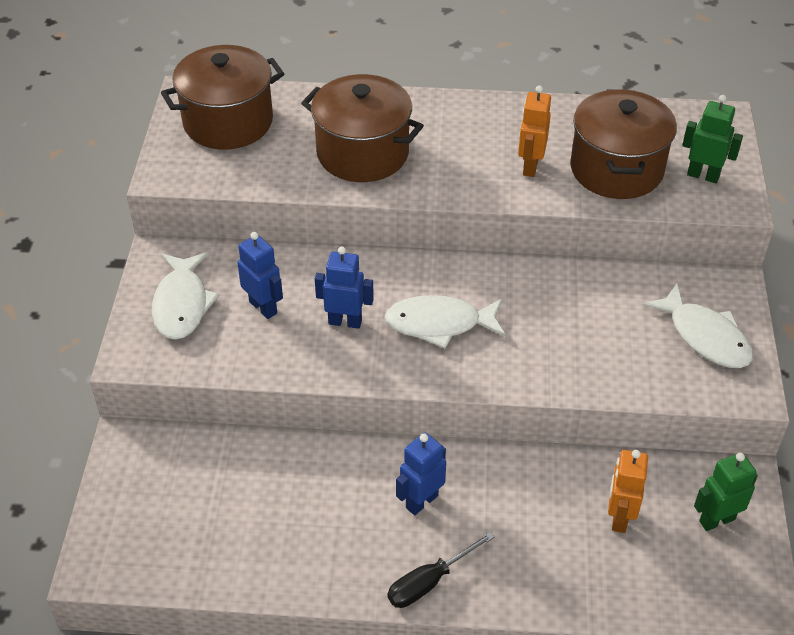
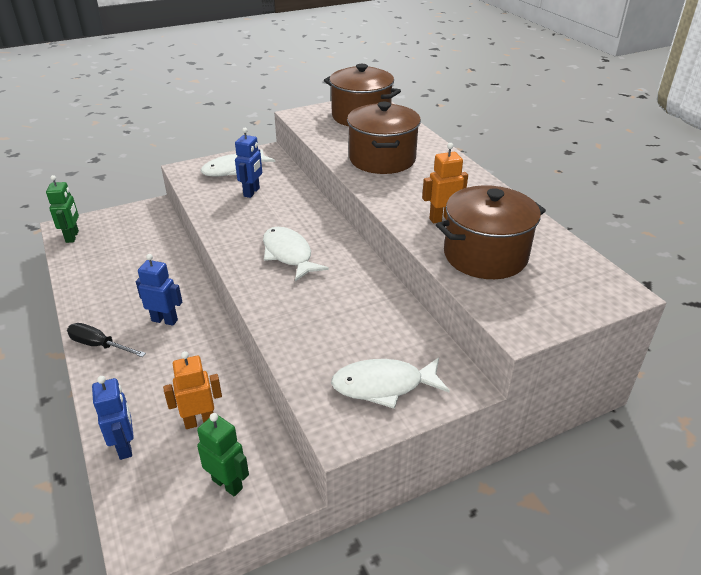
camera: 60 degrees right, 10 degrees down
blue robot [315,246,374,329] -> blue robot moved to [92,376,134,460]
white fish [643,283,753,368] -> white fish turned 60 degrees clockwise [331,357,450,409]
green robot [682,95,743,183] -> green robot moved to [46,175,79,243]

